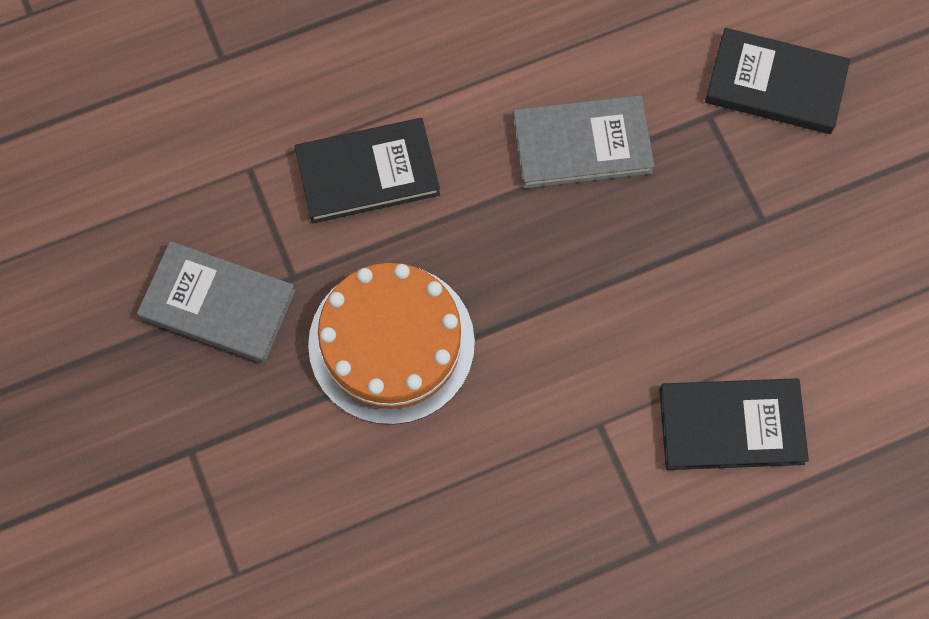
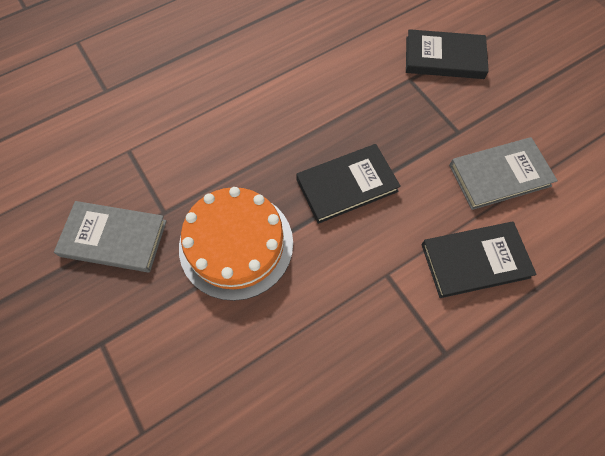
camera: 10 degrees left, 5 degrees down
black book [294,118,440,223] -> black book moved to [296,144,401,224]
grey book [513,95,655,189] -> grey book moved to [449,137,558,210]

